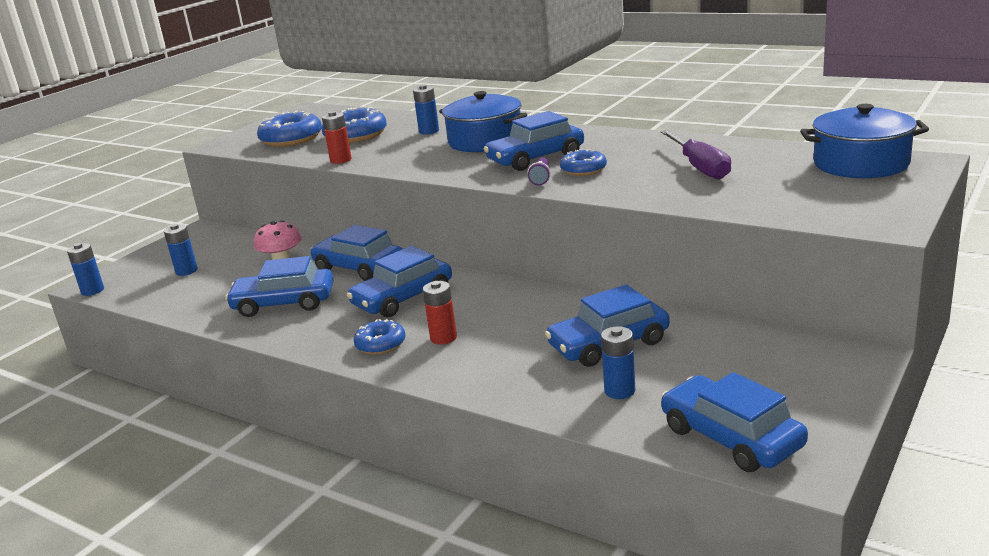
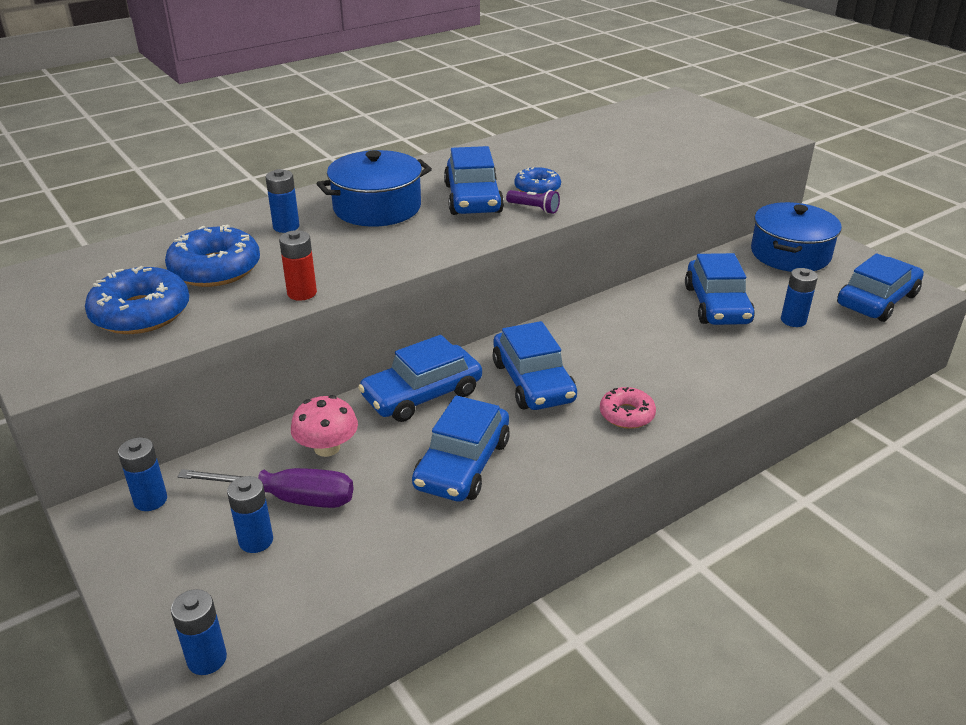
camera: 70 degrees left, 10 degrees up
blue donut [354,319,405,355] -> pink donut [600,387,656,429]
red battery [423,281,457,344] -> none
purple screwdriver [661,130,731,180] -> purple screwdriver moved to [177,468,354,508]
blue car [661,372,808,472] -> blue car turned 150 degrees clockwise [837,253,924,322]
blue pot [800,104,929,178] -> blue pot moved to [751,202,842,272]
none -> blue battery [118,437,167,511]

